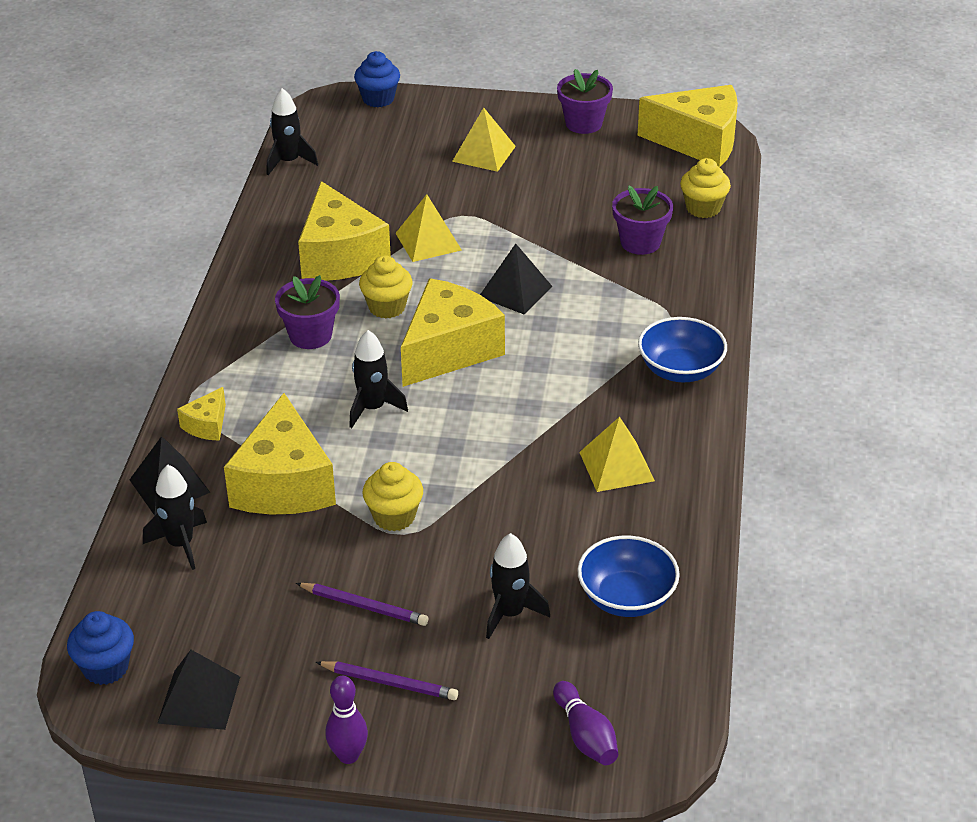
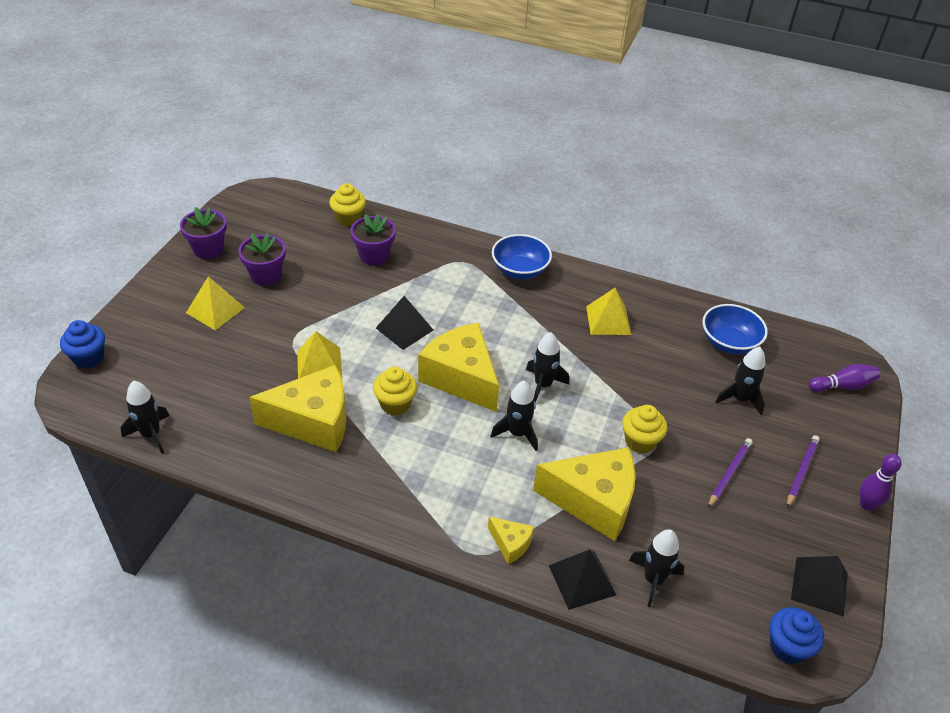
camera: 80 degrees left, 5 degrees up
purple flower pot [275,275,340,349] -> purple flower pot moved to [238,233,286,286]
yellow cheese [637,85,738,167] -> none
none -> black rocket [526,332,569,403]

